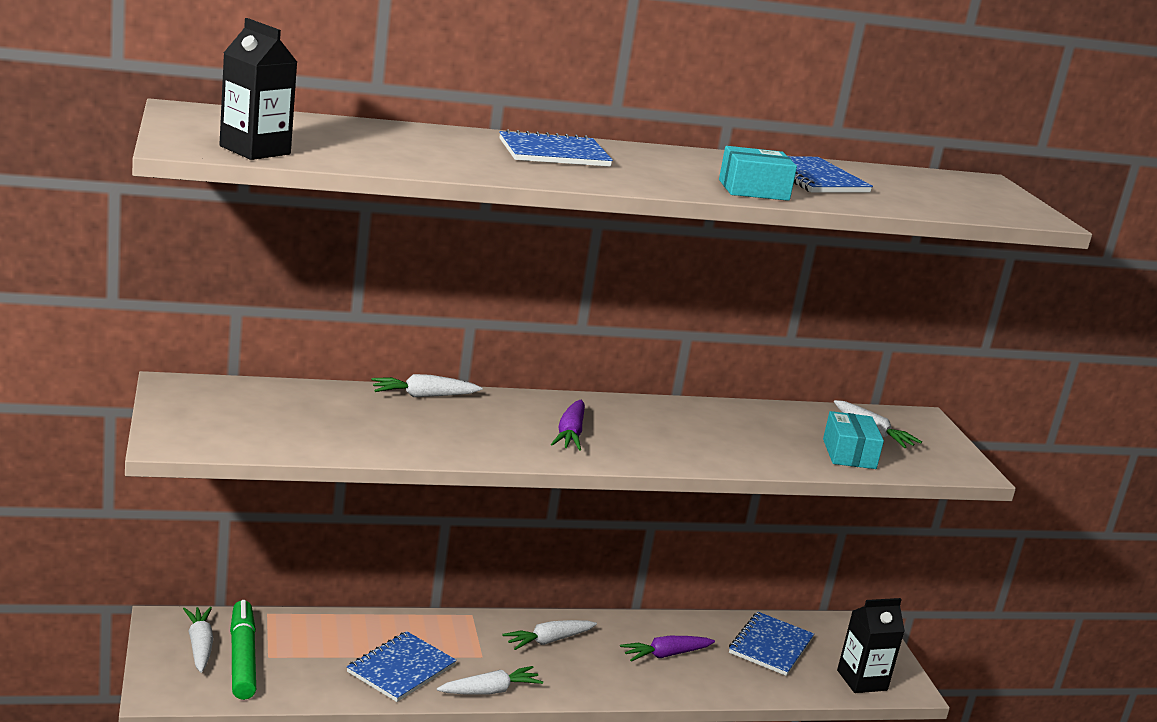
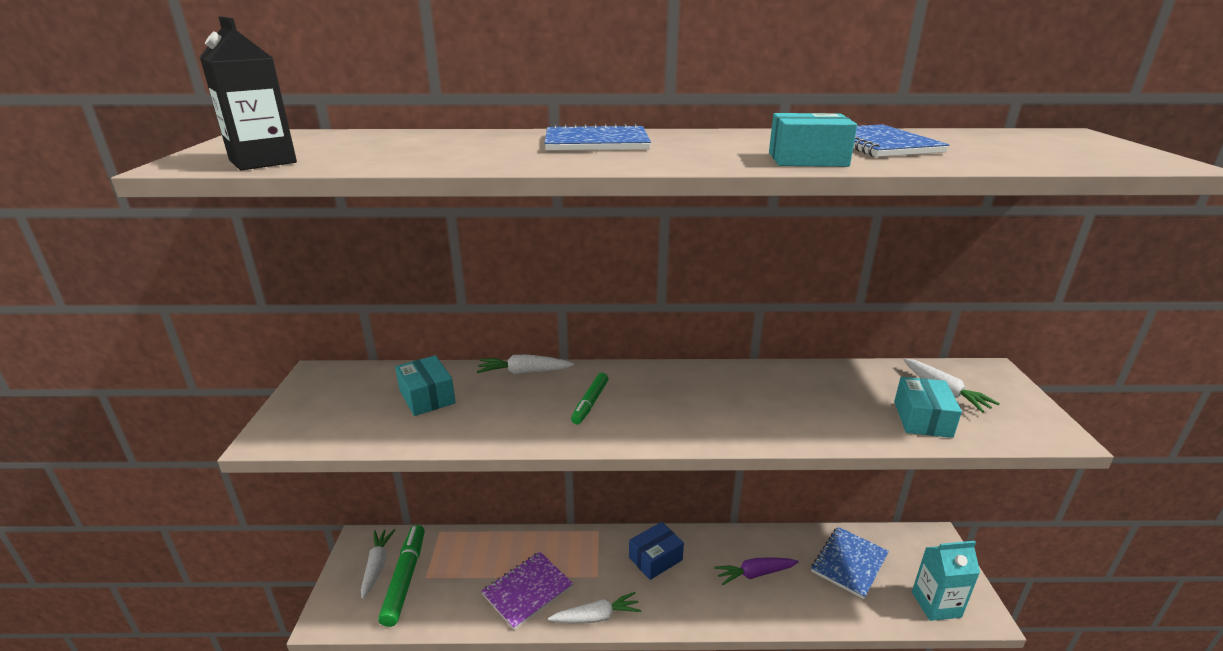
camera: 15 degrees right, 5 degrees up
blue notebook [347,631,457,702] -> purple notebook [481,552,573,630]
white carrot [502,620,597,650] -> blue box [629,522,684,580]
purple carrot [551,400,585,451] -> none
black carton [837,598,905,693] -> turquoise carton [912,541,980,621]
none -> turquoise box [395,355,456,416]
none -> green marker [571,373,608,424]

